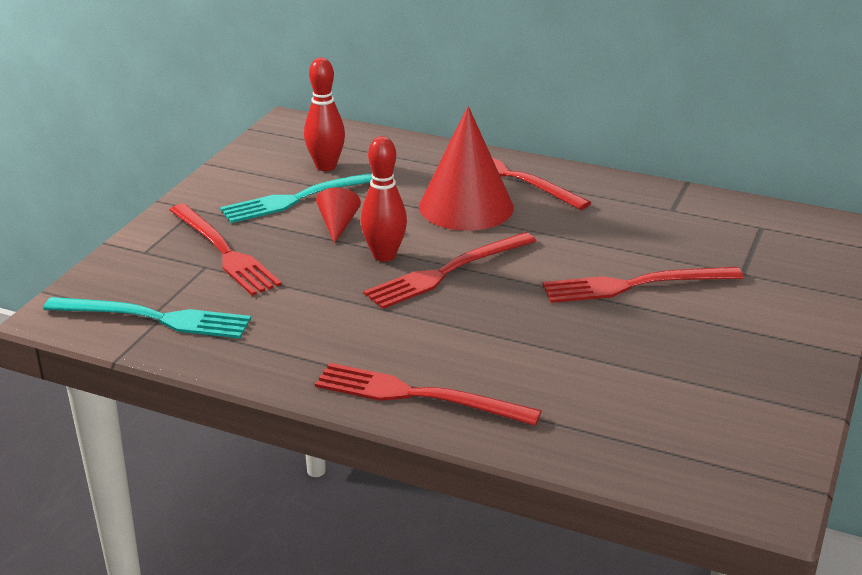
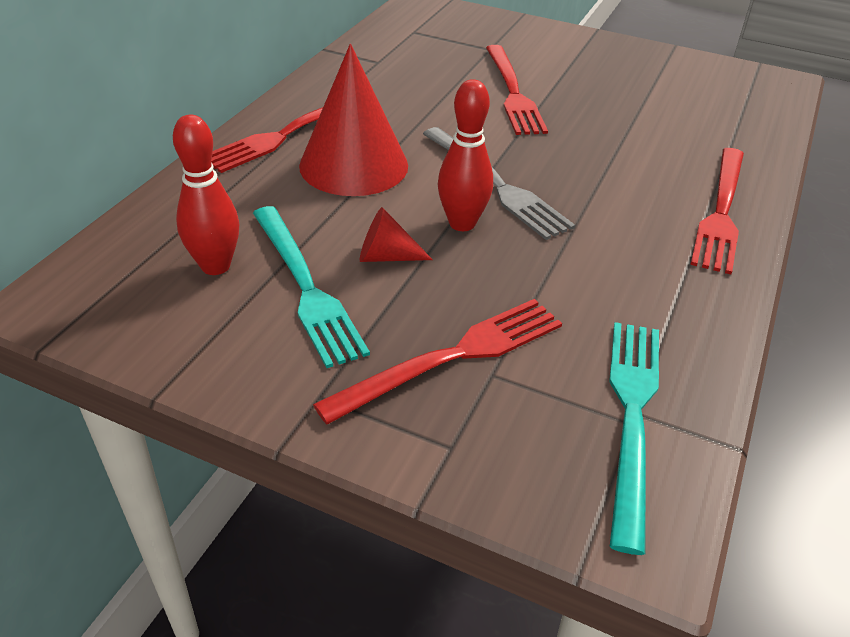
camera: 90 degrees left, 10 degrees up
red fork [363,232,536,309] -> grey fork [423,127,575,240]

